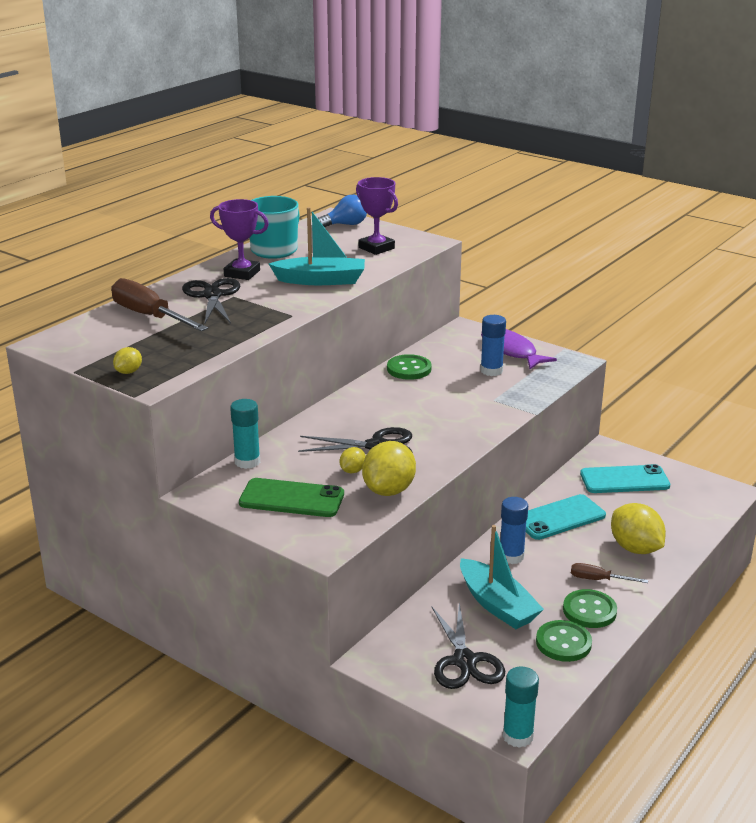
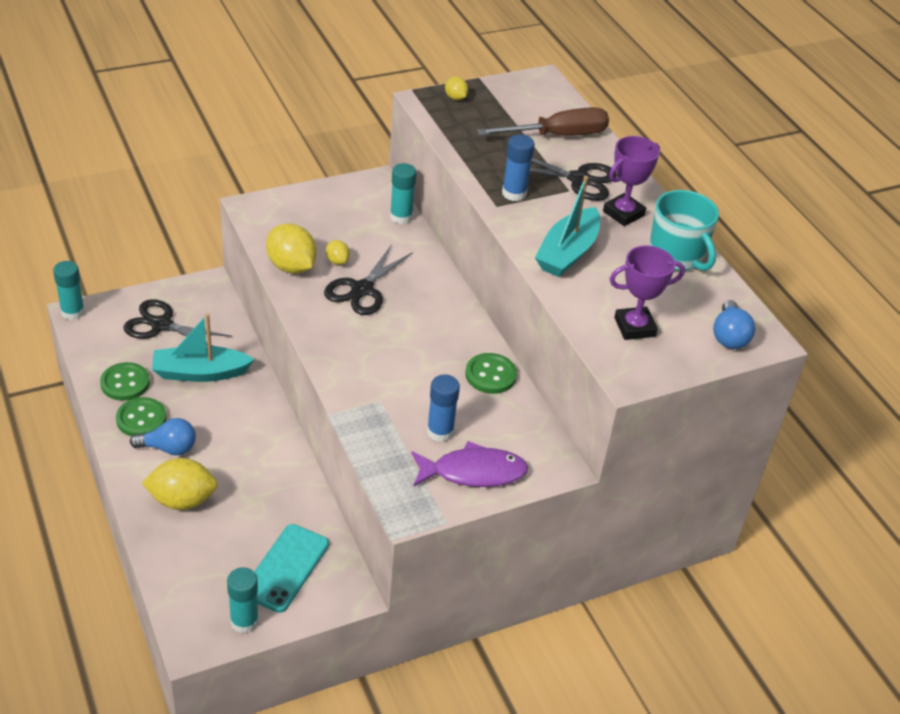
camera: 115 degrees right, 15 degrees up
green phone [239,478,344,517] -> none
blue glue stick [500,497,528,564] -> blue glue stick moved to [502,134,535,201]
turquoise phone [526,494,606,540] -> none
brown screwdriver [571,563,648,583] -> blue light bulb [130,418,196,455]
none -> turquoise glue stick [227,567,259,633]

